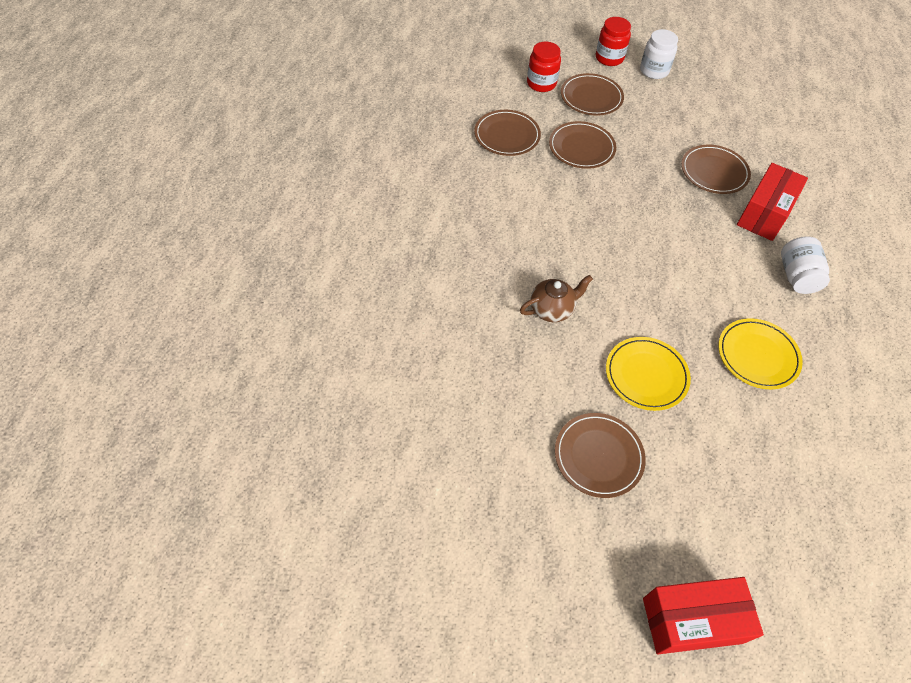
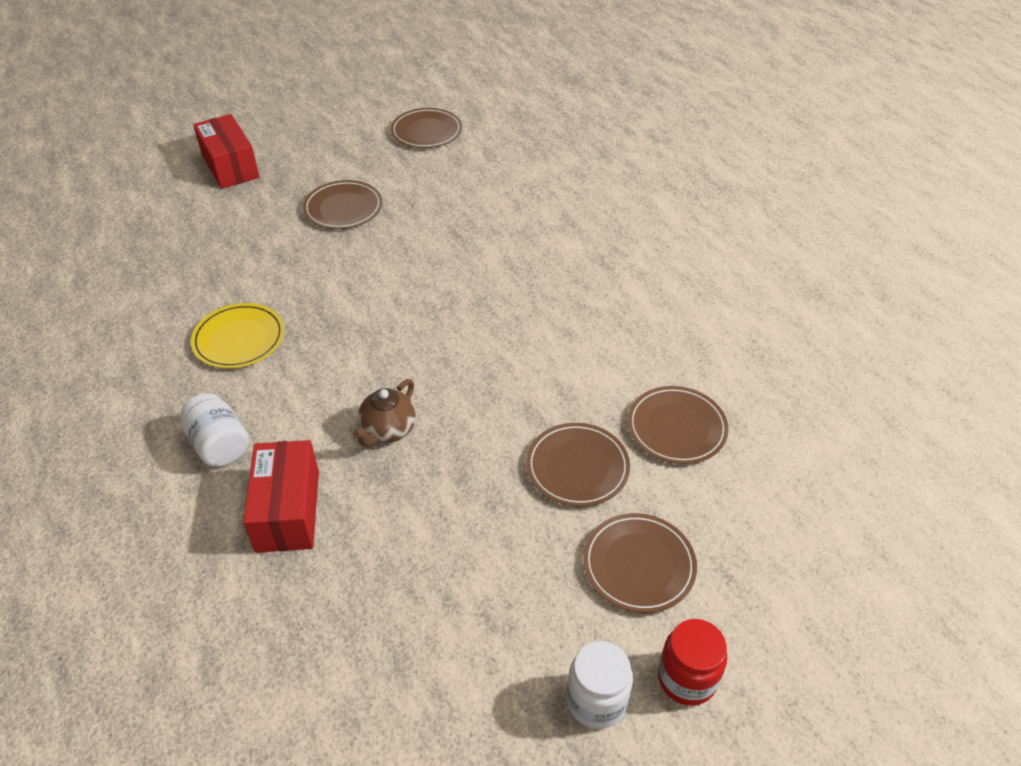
camera: 145 degrees right, 10 degrees down
brown teapot [520,275,593,322] -> brown teapot moved to [353,379,416,447]
red jar [527,42,561,92] -> none
yellow plate [606,337,691,411] -> none
red box [643,577,764,654] -> red box turned 75 degrees counterclockwise [193,114,259,189]
brown plate [681,145,751,194] -> brown plate moved to [390,108,462,148]

